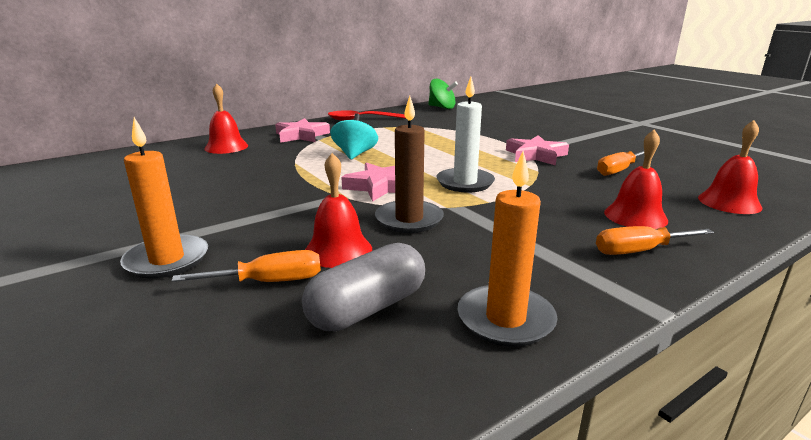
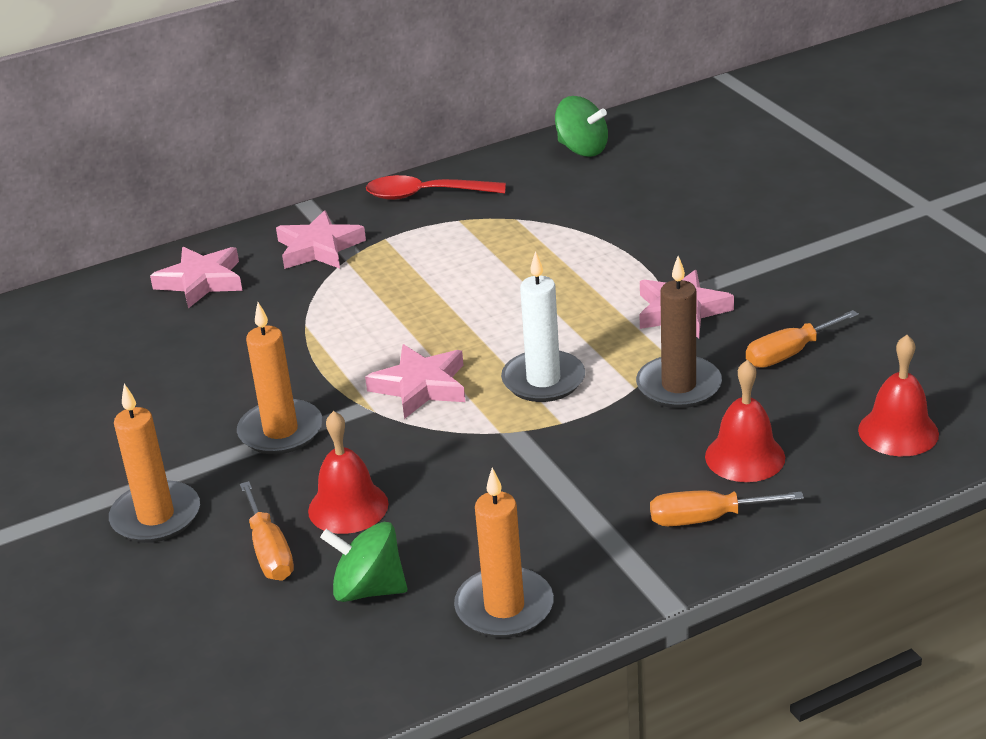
camera: 10 degrees right, 10 degrees up
orange screwdriver [172,250,321,282] -> orange screwdriver turned 75 degrees clockwise [240,481,294,581]
red bell [204,83,248,154] -> pink star [150,247,242,309]
grey capsule [302,243,425,331] -> green spinning top [320,522,407,602]
turquoise spinning top [330,114,378,160] -> none
brown candle [375,96,444,233] -> brown candle moved to [636,256,722,408]
none -> orange candle [237,302,323,454]

